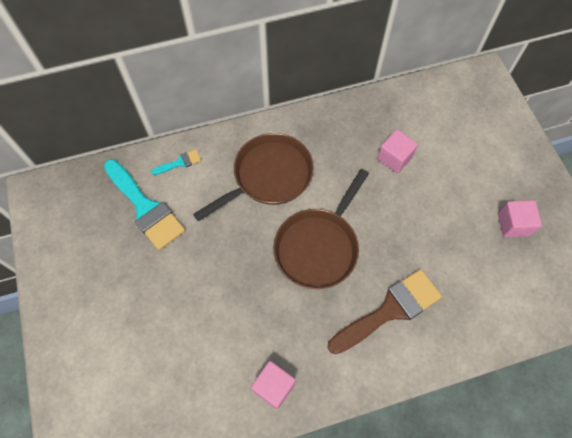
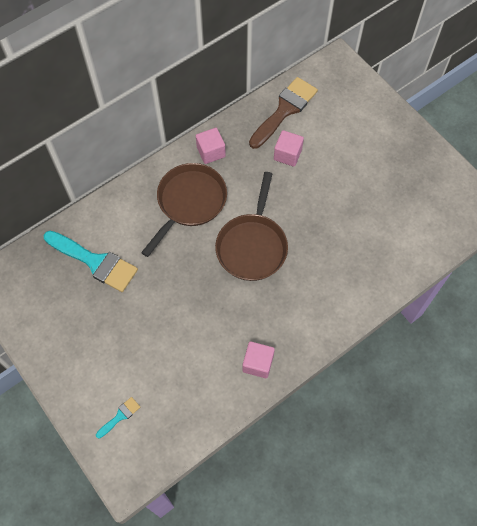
camera: 20 degrees left, 0 degrees up
turquoise brush [151,149,201,175] -> turquoise brush moved to [96,397,140,439]
brown brush [328,269,442,354] -> brown brush moved to [249,77,318,149]
pink cube [498,200,542,238] -> pink cube moved to [196,128,226,164]

